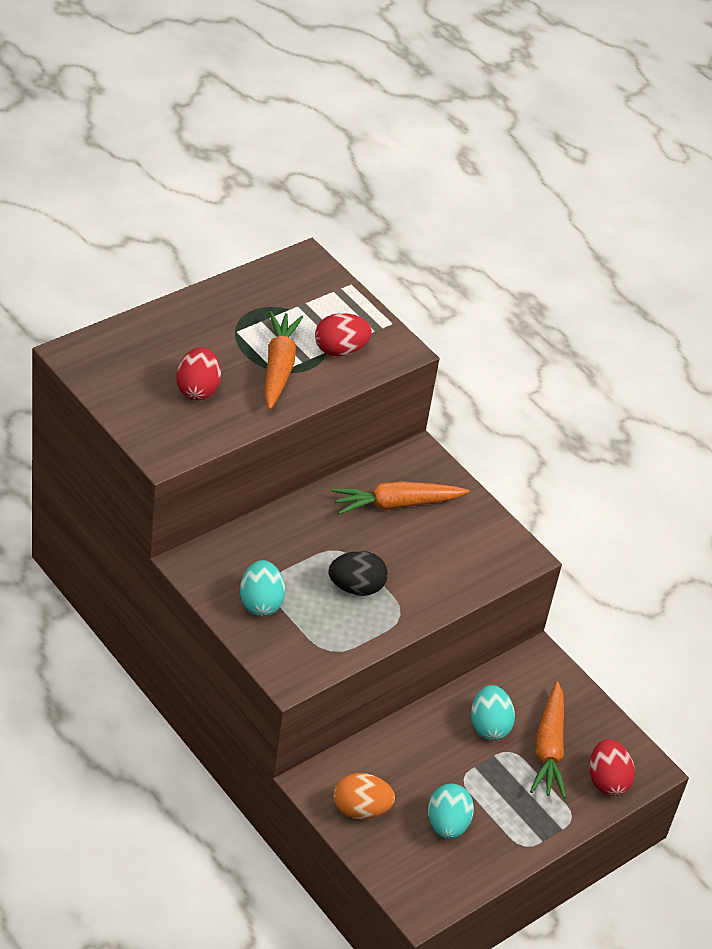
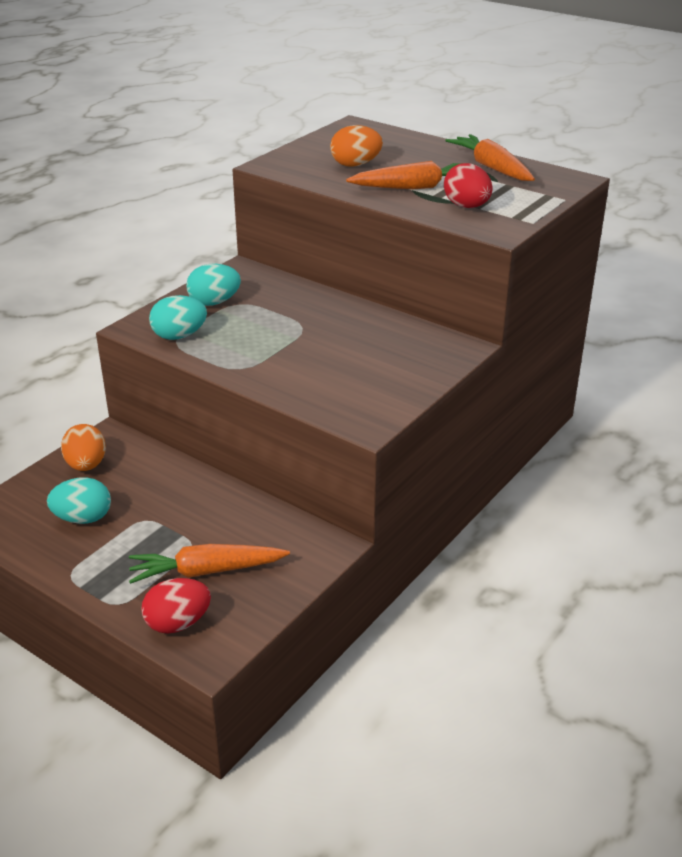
camera: 80 degrees right, 10 degrees down
red egg [176,347,221,400] -> orange egg [330,125,383,167]
black egg [329,551,388,596] -> none
orange carrot [332,481,470,515] -> orange carrot moved to [445,134,535,181]
turquoise egg [471,685,515,741] -> turquoise egg moved to [149,295,207,340]

